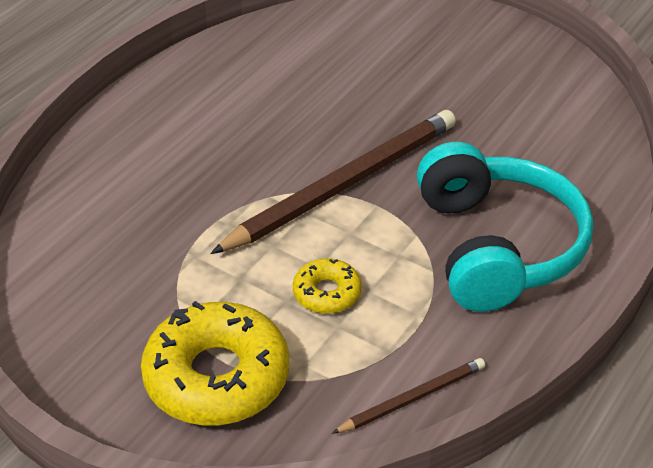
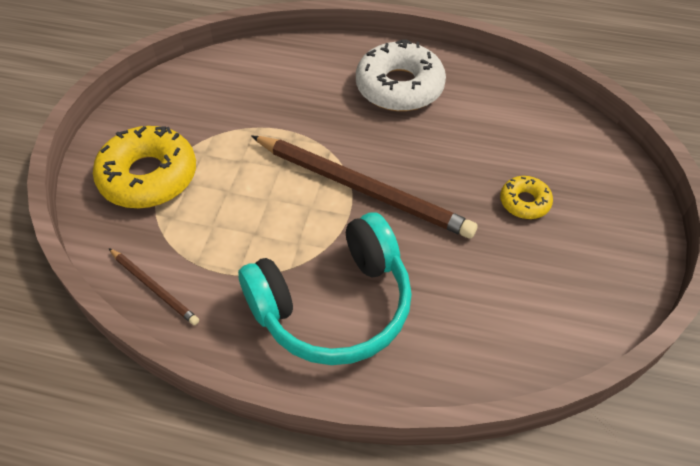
camera: 70 degrees right, 10 degrees up
yellow donut [293,258,362,314] -> yellow donut moved to [500,176,553,219]
none -> white donut [356,39,446,111]

